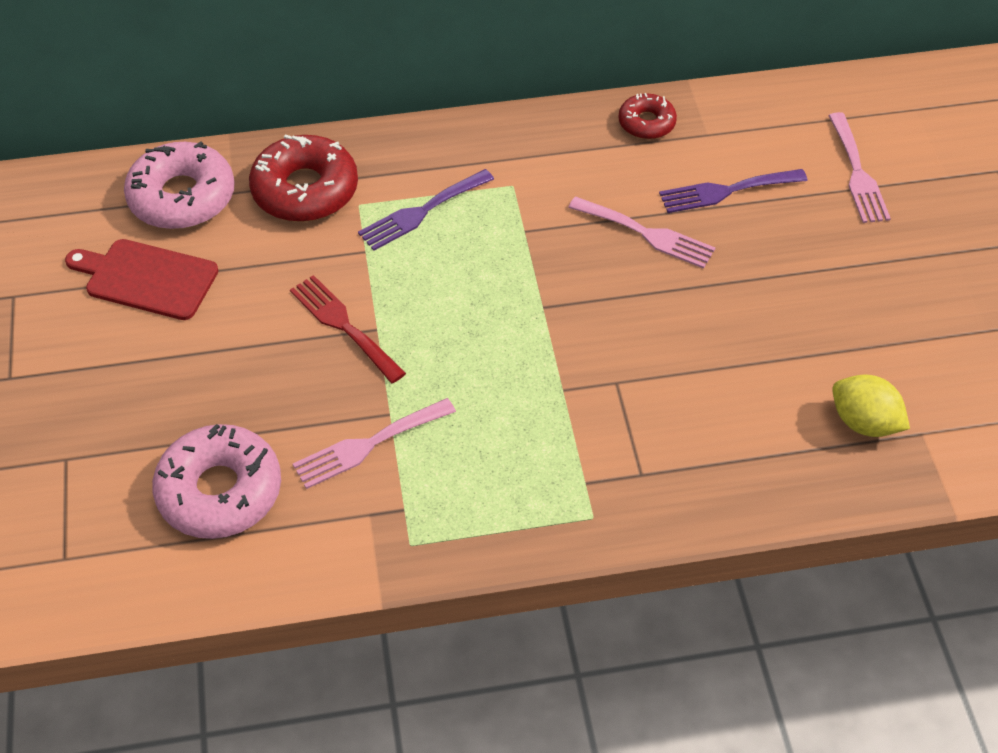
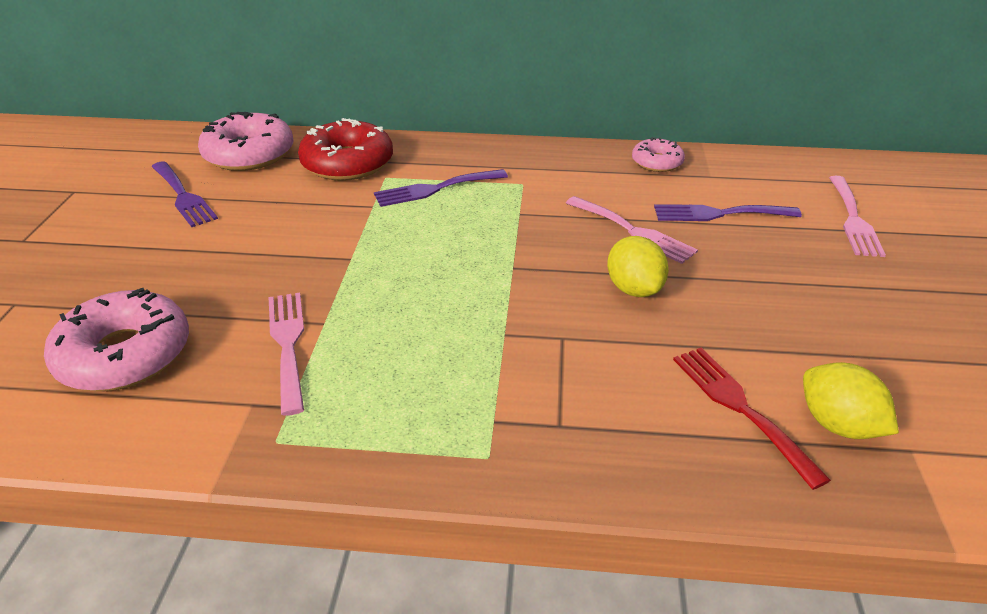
camera: 15 degrees right, 15 degrees down
red cutting board [65,239,219,320] -> purple fork [152,161,218,227]
red fork [290,275,406,383] -> red fork moved to [673,348,831,490]
pink fork [293,398,456,489] -> pink fork turned 90 degrees clockwise [269,292,304,416]
red donut [618,93,677,139] -> pink donut [632,137,685,172]
none -> yellow lemon [607,236,669,297]

